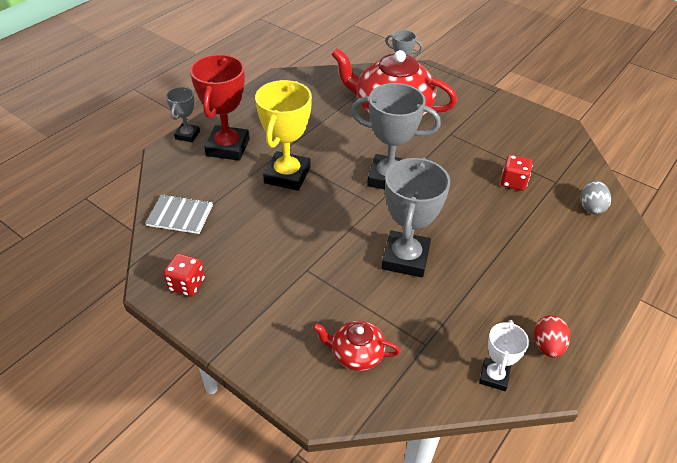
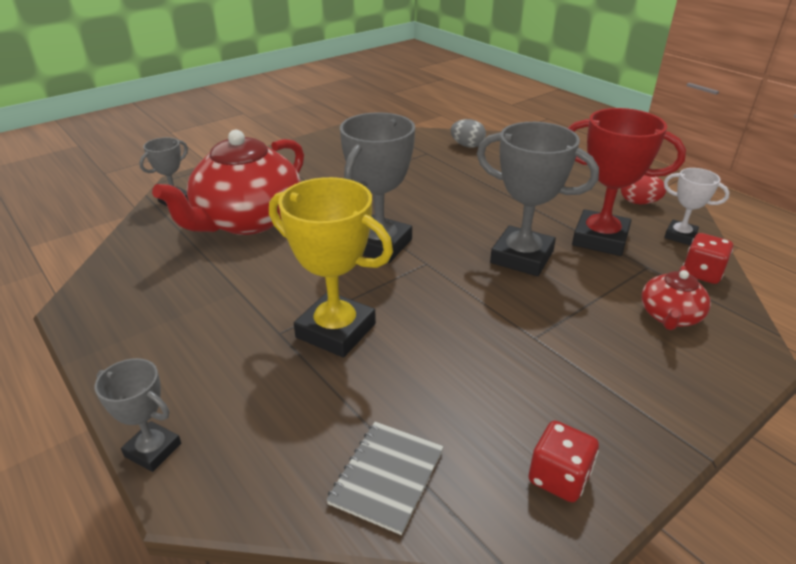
camera: 75 degrees left, 10 degrees down
red trophy [190,54,250,161] -> red trophy moved to [568,108,686,256]
red dice [500,155,533,191] -> red dice moved to [683,233,733,284]

